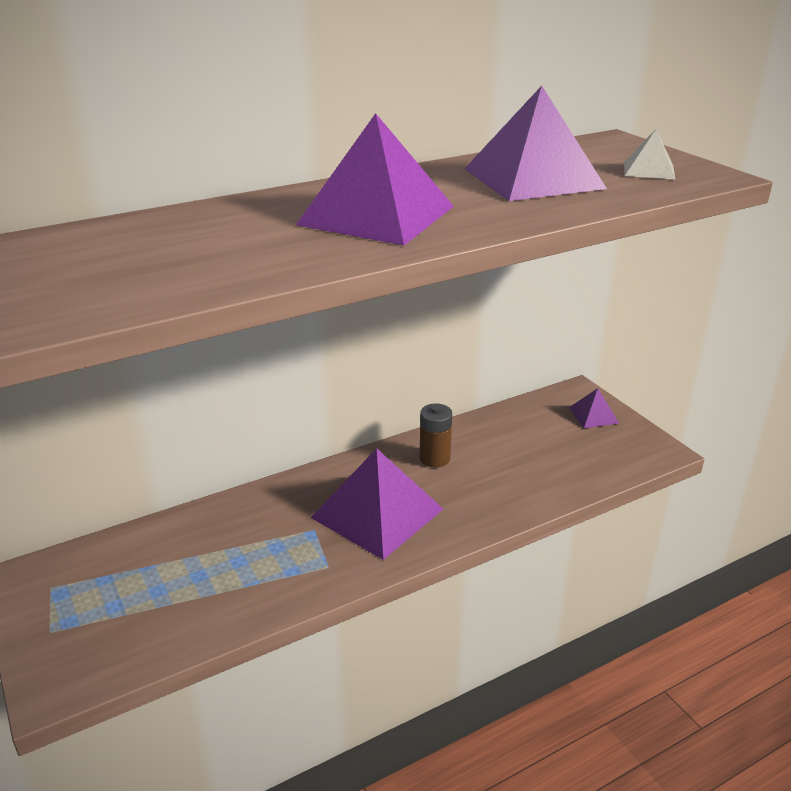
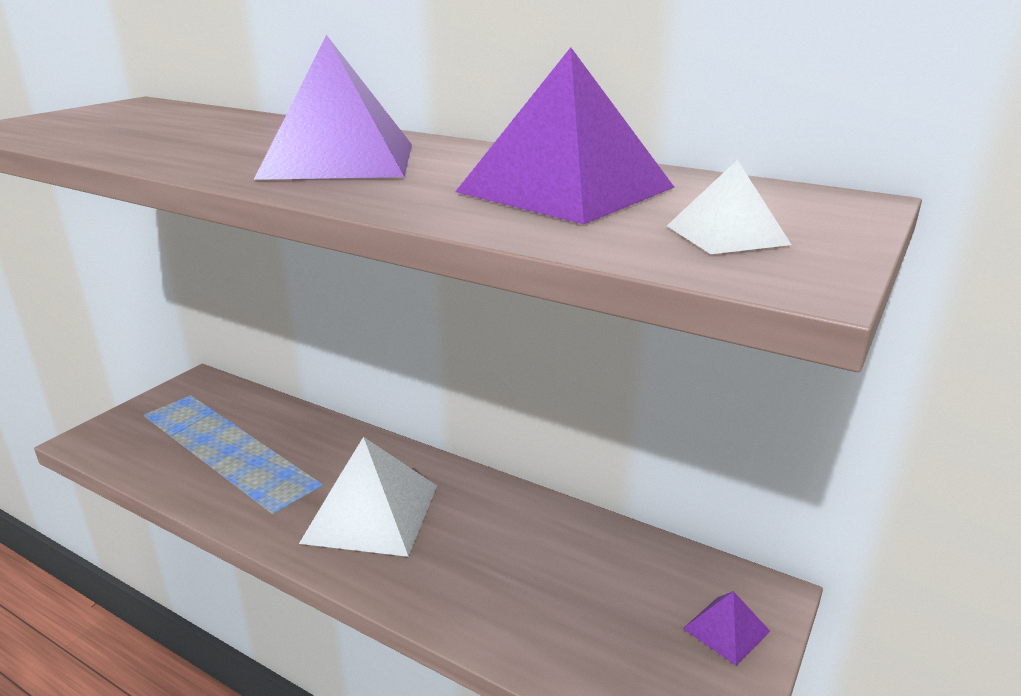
camera: 60 degrees right, 5 degrees down
purple pyramid [311,448,443,560] -> white pyramid [299,437,437,557]
brown battery [420,403,452,468] -> none

